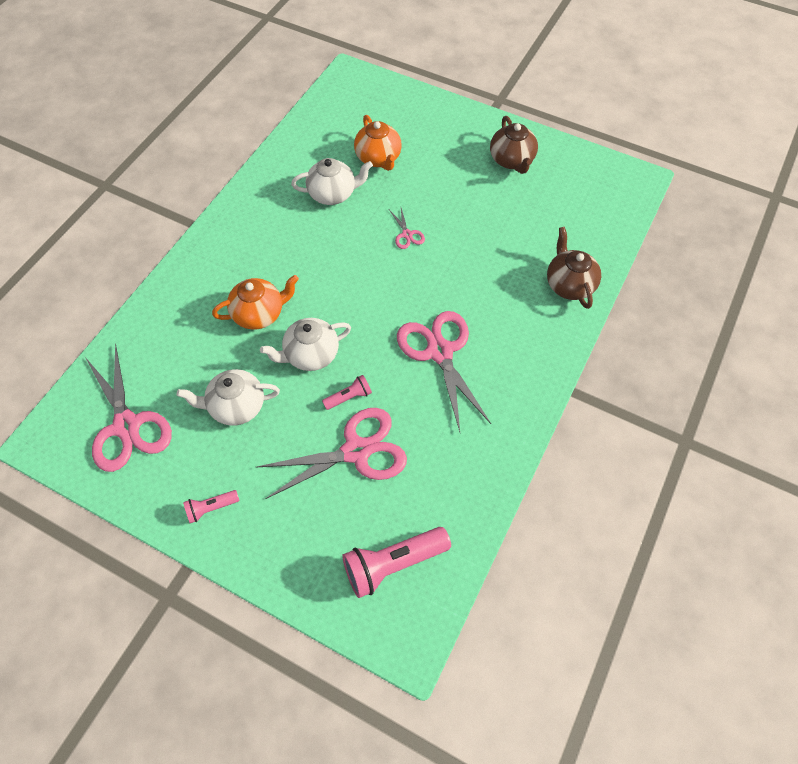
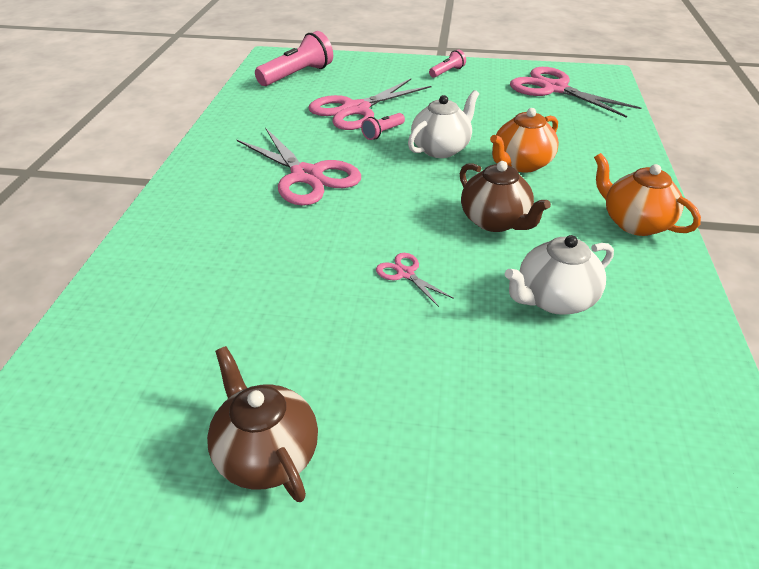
camera: 160 degrees right, 20 degrees down
white teapot [177,369,280,426] -> none
orange teapot [354,115,402,171] -> orange teapot moved to [594,153,701,236]
brown teapot [547,227,601,309] -> brown teapot moved to [460,161,551,232]

